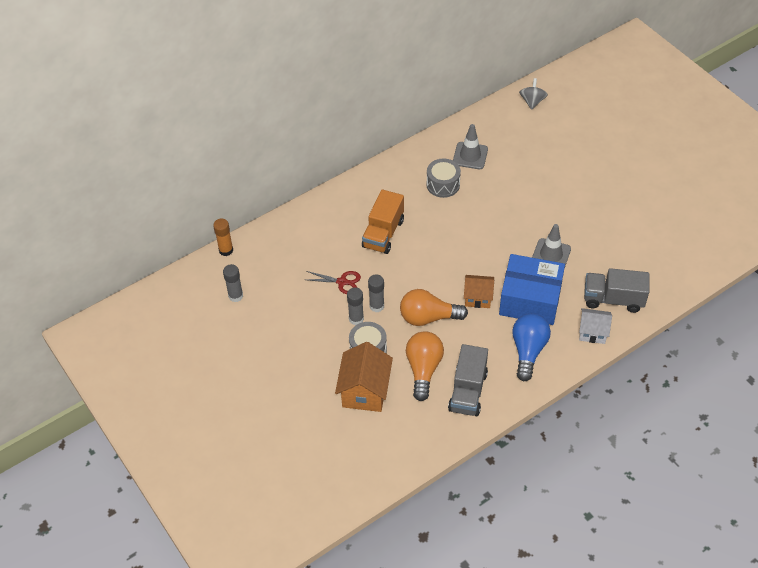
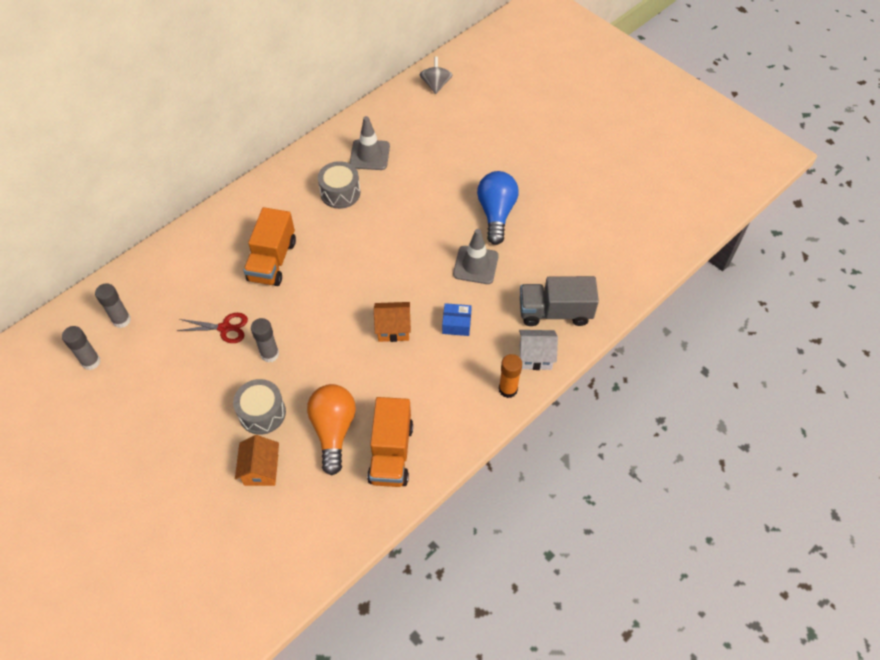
camera: 10 degrees left, 5 degrees up
orange glue stick [213,218,233,256] -> orange glue stick moved to [499,354,522,398]
orange house [335,342,393,412] -> orange house [235,435,279,486], size x0.62
grey glue stick [347,287,364,325] -> grey glue stick moved to [95,283,131,328]
orange light bulb [400,289,468,326] -> none
grey truck [448,344,488,416] -> orange truck [367,397,413,487]
blue box [499,254,565,325] -> blue box [442,303,472,336], size x0.41
blue light bulb [512,313,551,381] -> blue light bulb moved to [477,171,519,245]

